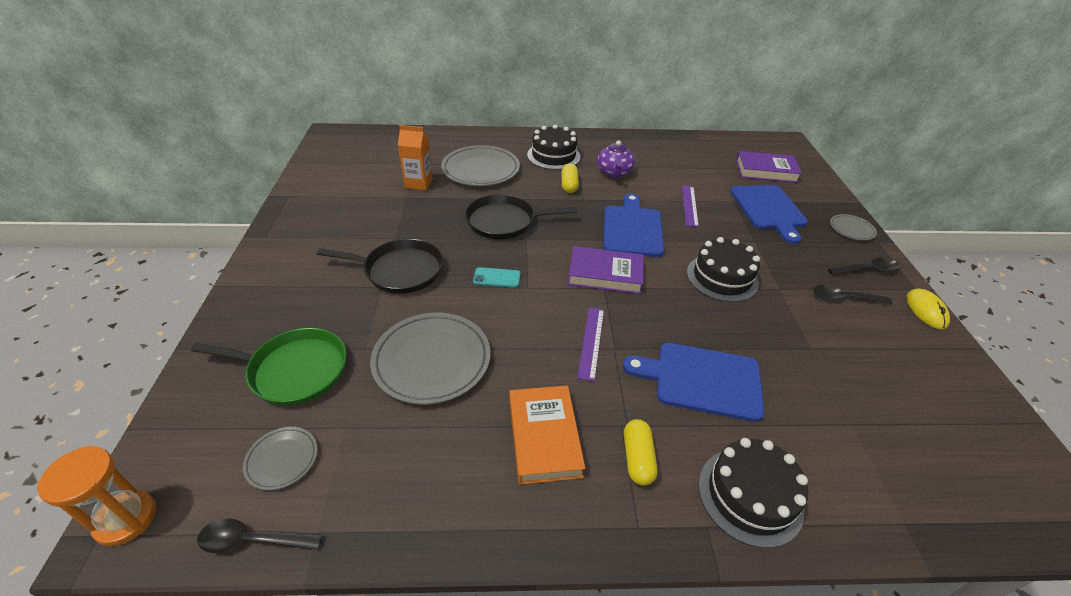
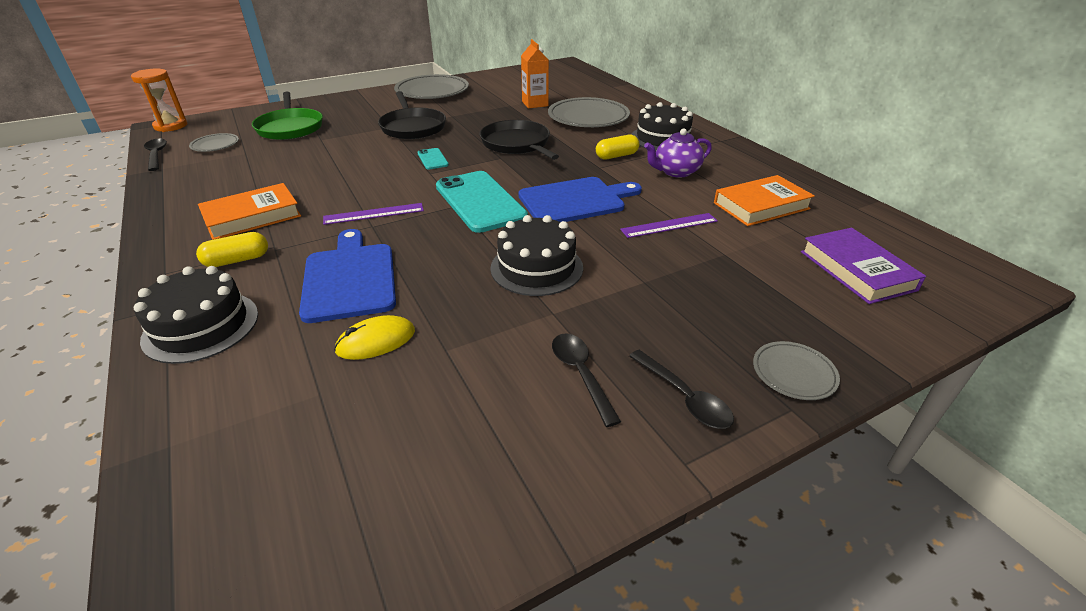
camera: 65 degrees right, 5 degrees down
grey plate [370,313,490,405] -> grey plate moved to [394,74,469,99]
purple book [568,246,644,294] -> turquoise phone [436,171,528,233]
blue cutting board [730,185,808,244] -> none
yellow mouse [906,289,950,329] -> yellow mouse moved to [334,315,415,360]
none -> orange book [714,175,815,226]

